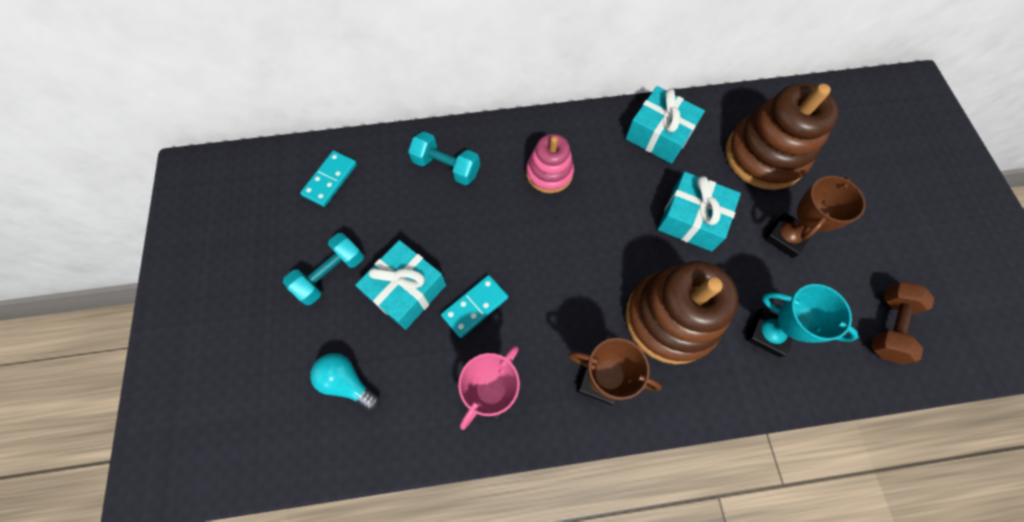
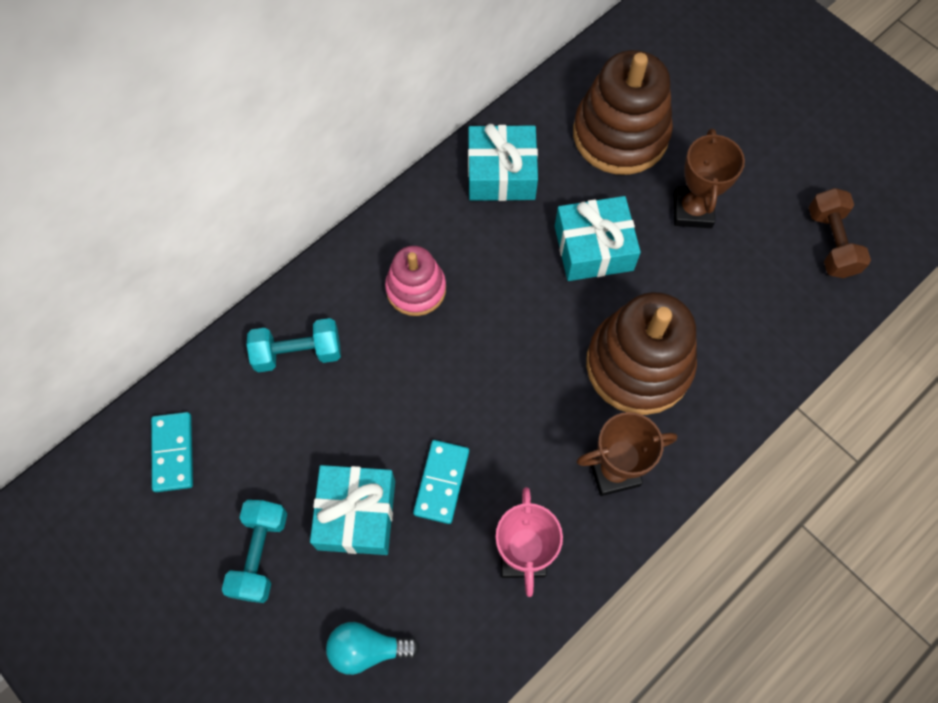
camera: 35 degrees left, 0 degrees up
turquoise trophy [746,284,859,357] -> none

